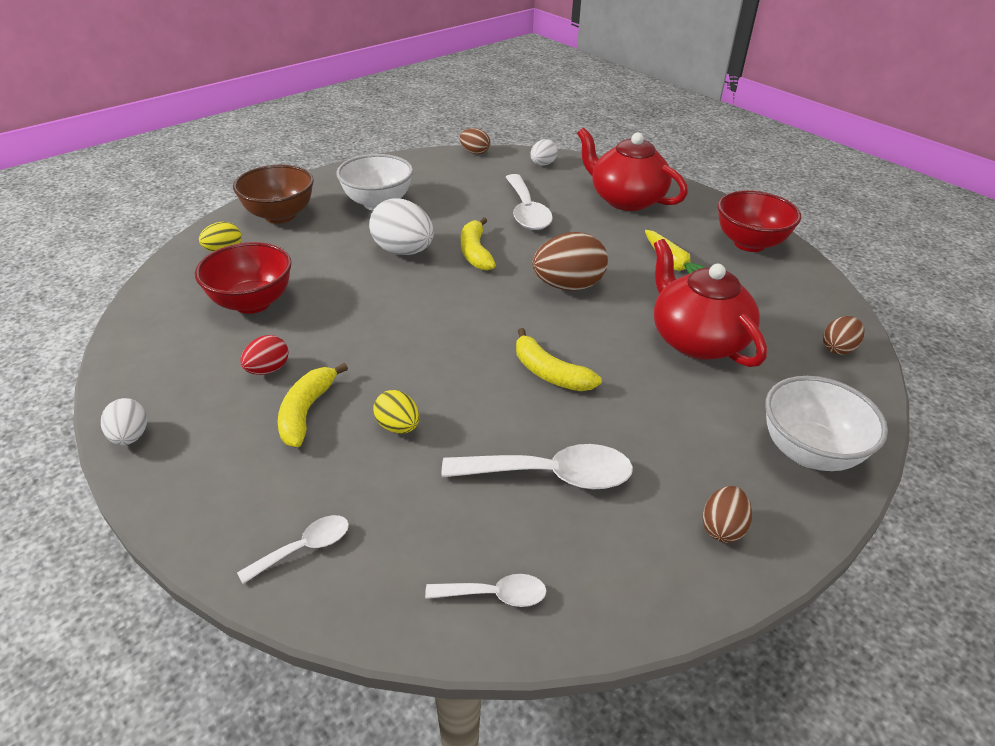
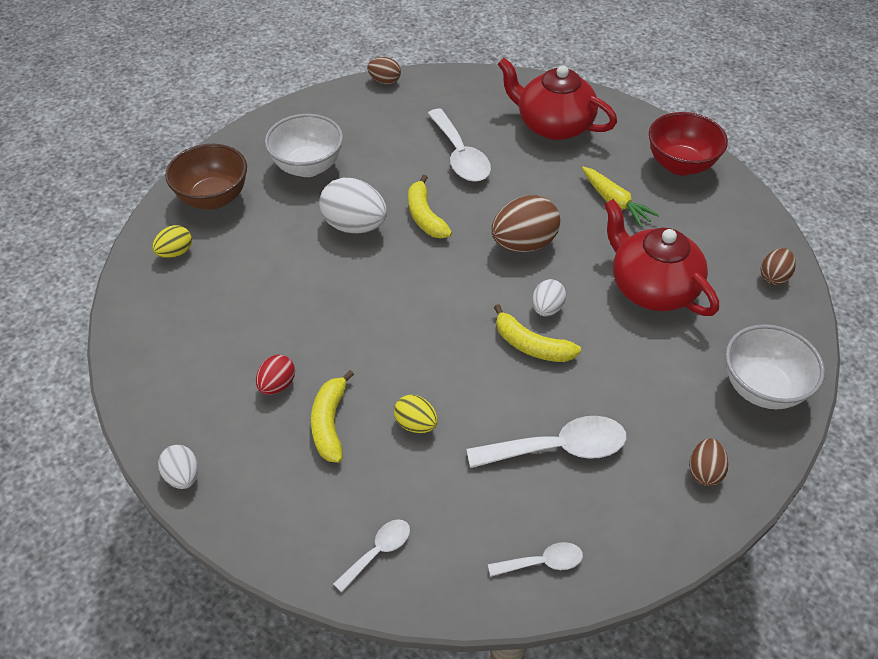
camera: 10 degrees left, 10 degrees up
red bowl [195,242,292,314] -> none
white egg [530,139,558,166] -> white egg moved to [532,279,566,316]

